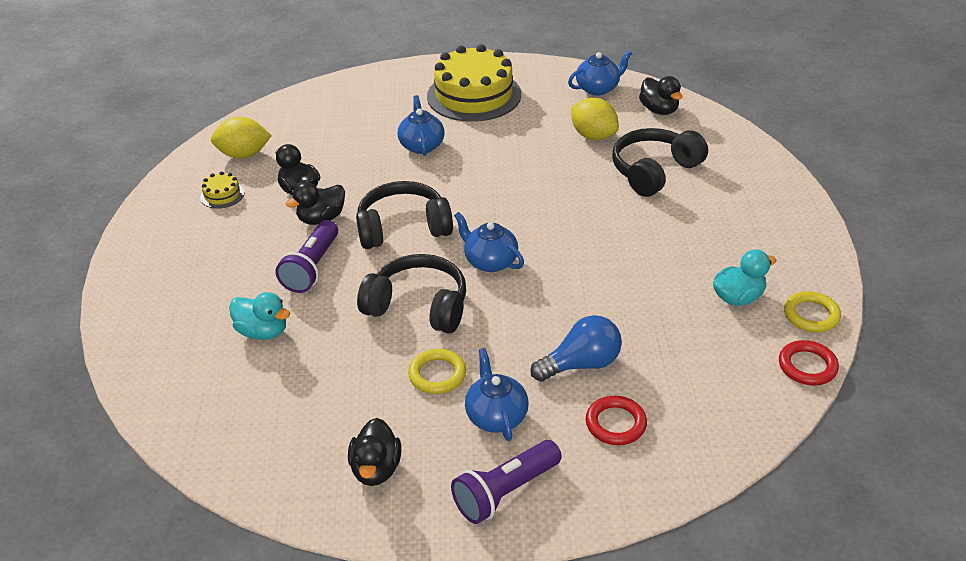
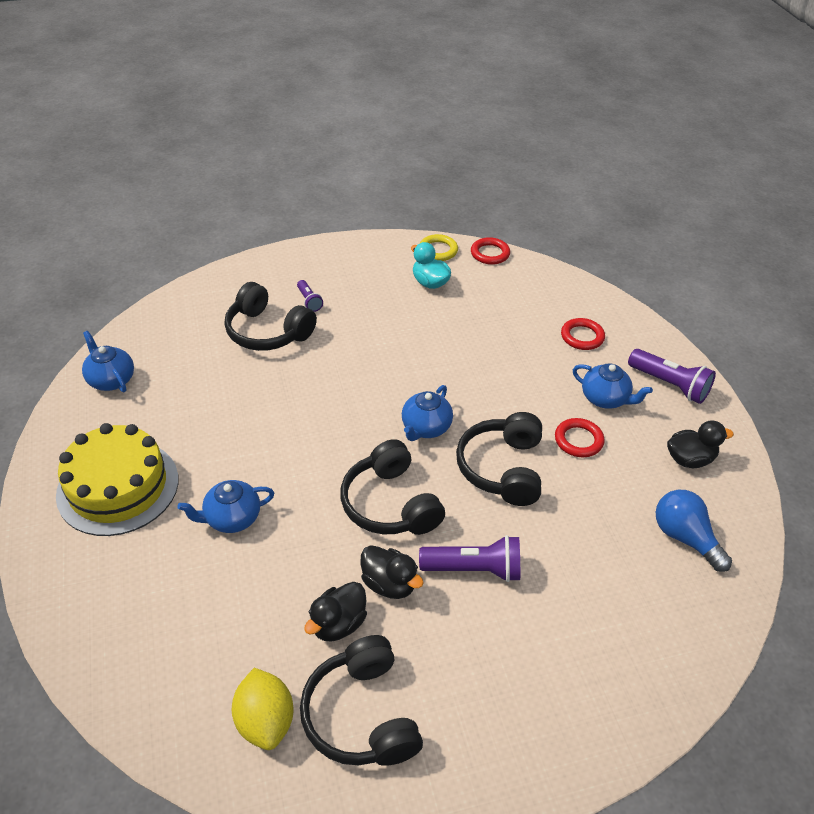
camera: 105 degrees left, 5 degrees up
yellow cake [200,171,244,209] -> black headphones [300,635,423,766]
turquoise duck [229,292,290,340] -> none
yellow ring [408,349,466,394] -> red ring [555,418,605,457]
blue teapot [465,348,529,441] -> blue teapot turned 120 degrees counterclockwise [573,363,653,409]
blue light bulb [530,315,622,382] -> blue light bulb moved to [656,490,732,572]
yellow lemon [571,98,619,140] -> none
black duck [639,76,683,115] -> none
none -> purple flashlight [297,280,323,312]

